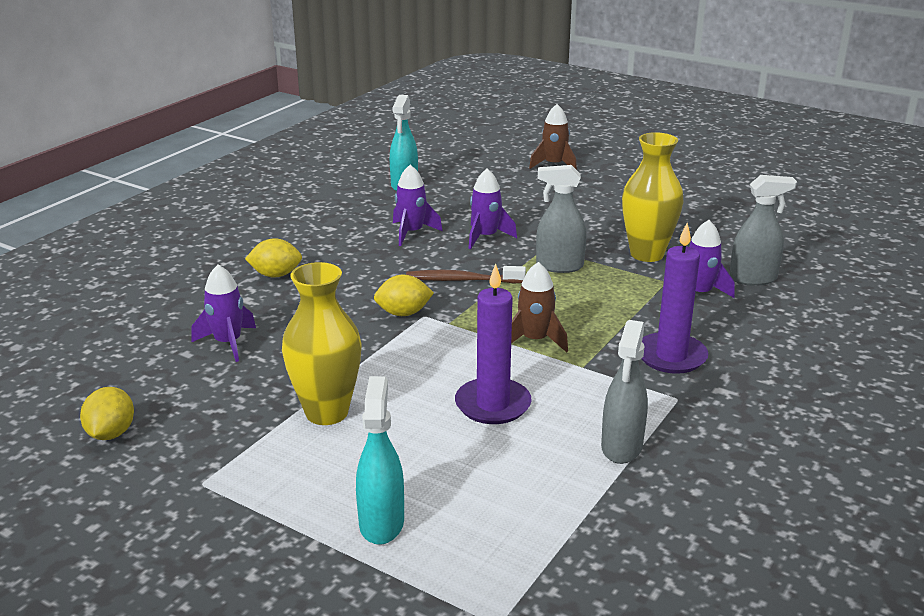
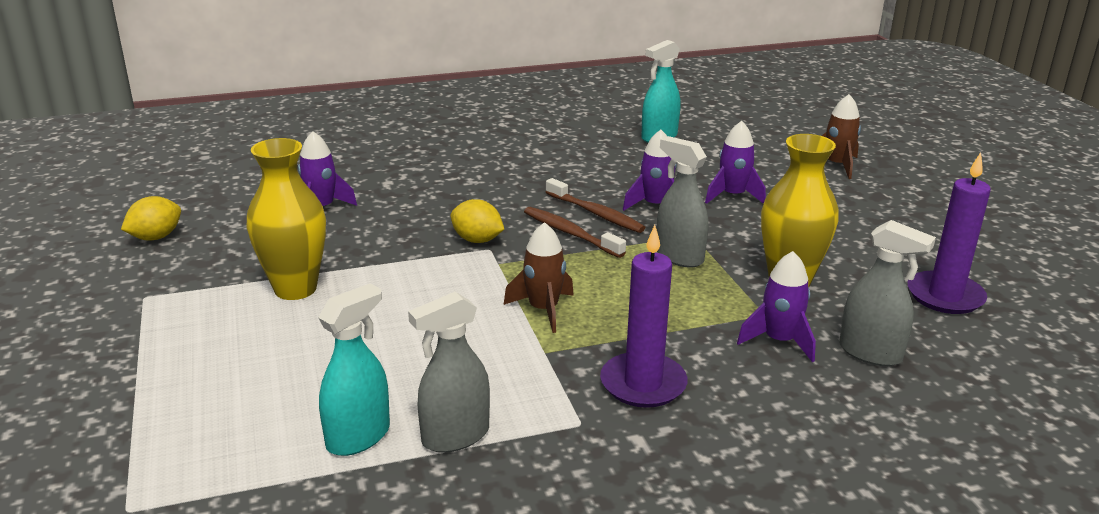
camera: 40 degrees right, 0 degrees up
yellow lemon [245,238,302,277] -> none
turquoise spray bottle [356,376,404,545] -> turquoise spray bottle moved to [318,283,390,456]
purple rocket [393,165,442,246] -> purple rocket moved to [705,121,766,204]
purple candle [455,263,532,424] -> purple candle moved to [908,152,991,314]
none -> brown toothbrush [546,178,646,233]

